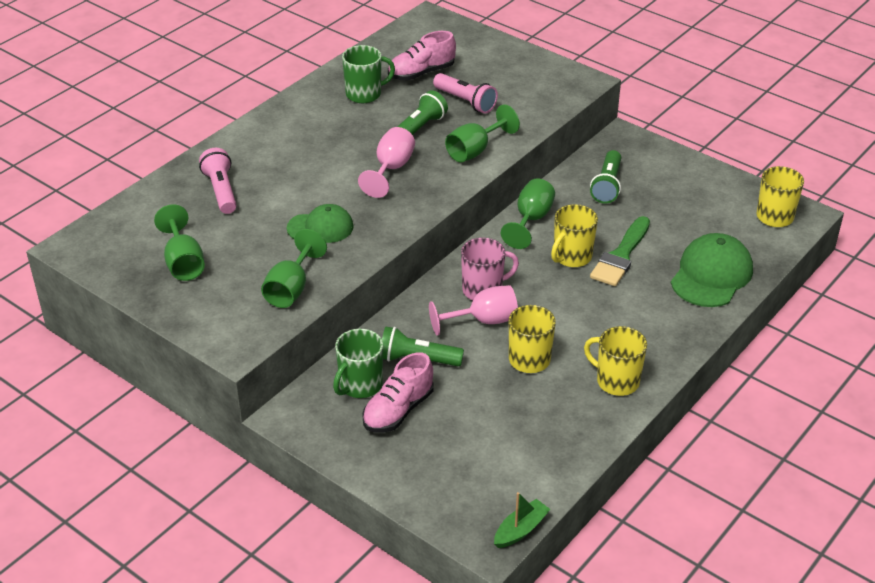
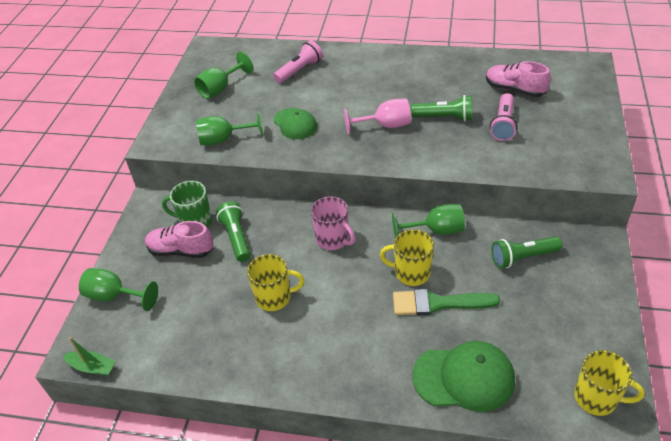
camera: 65 degrees right, 5 degrees up
green mug [342,45,395,103] -> none
pink goblet [429,285,518,336] -> none
green goblet [445,104,520,163] -> green goblet moved to [79,268,158,311]
yellow mug [584,326,647,396] -> none

